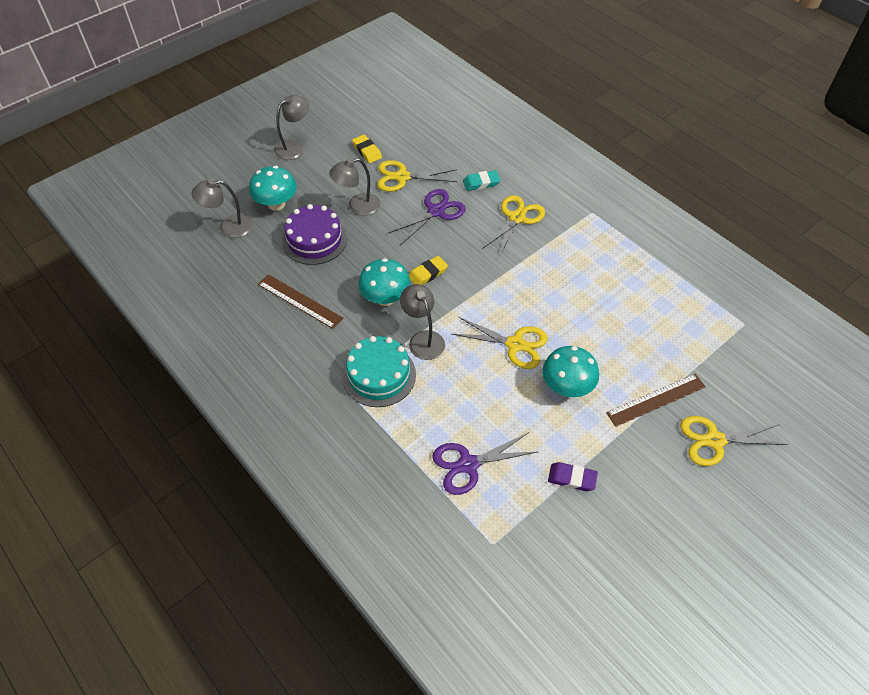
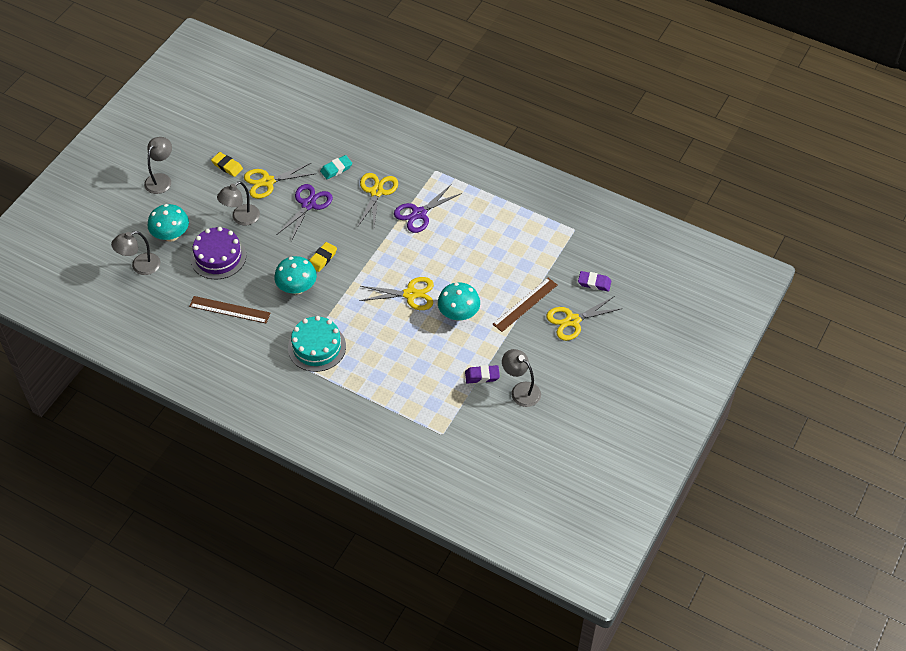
camera: 20 degrees left, 0 degrees up
grey lamp [400,284,445,360] -> grey lamp moved to [502,349,541,407]
purple scissors [432,432,539,495] -> purple scissors moved to [394,185,462,233]
none -> purple eraser [578,271,611,291]

